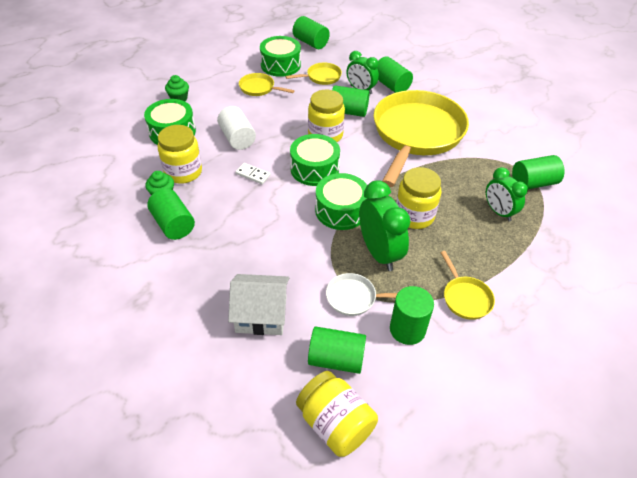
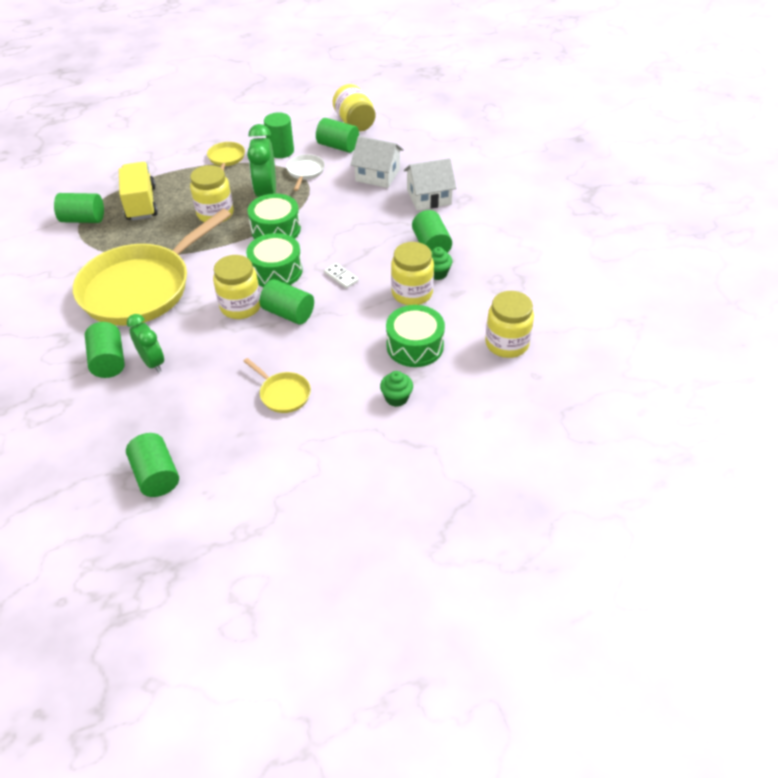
camera: 160 degrees left, 0 degrees up
white cylinder [217,106,256,150] -> none
green drum [260,36,301,77] -> none
yellow pan [285,63,342,85] -> none
white pan [326,273,397,316] -> white pan turned 105 degrees counterclockwise [286,154,325,191]
green cylinder [332,85,369,117] -> green cylinder moved to [260,279,314,325]
green clock [486,167,528,222] -> yellow truck [119,162,158,221]
none -> white house [404,158,456,210]
none -> yellow jar [485,291,534,358]

